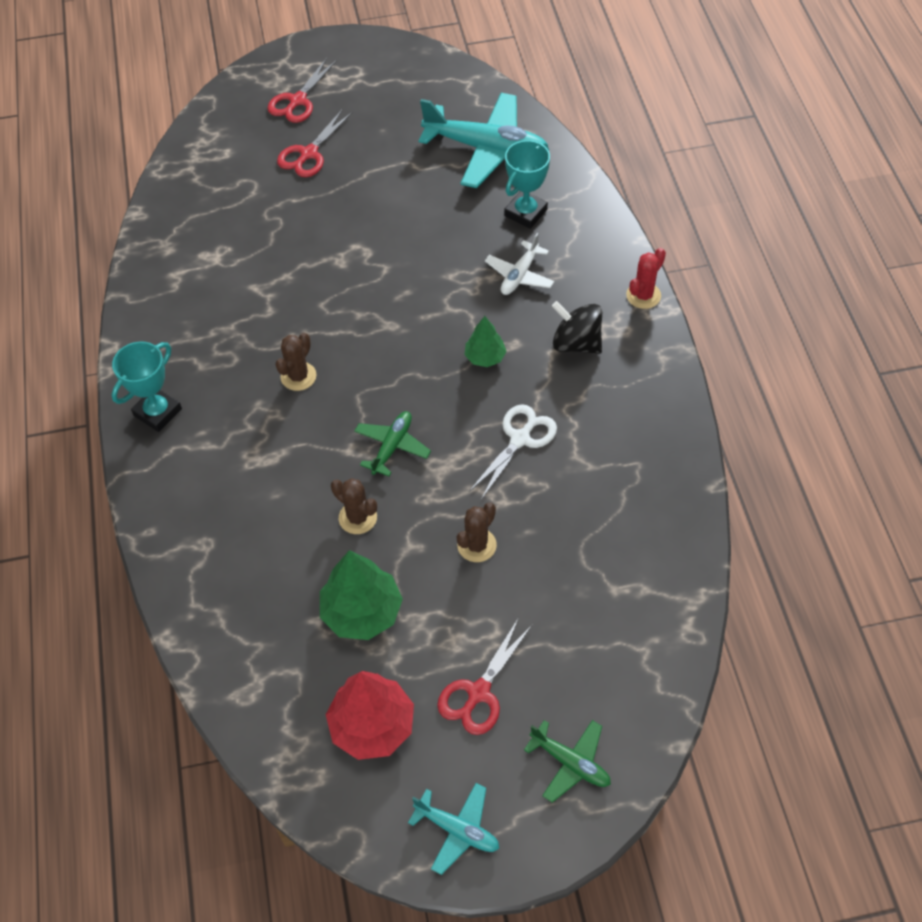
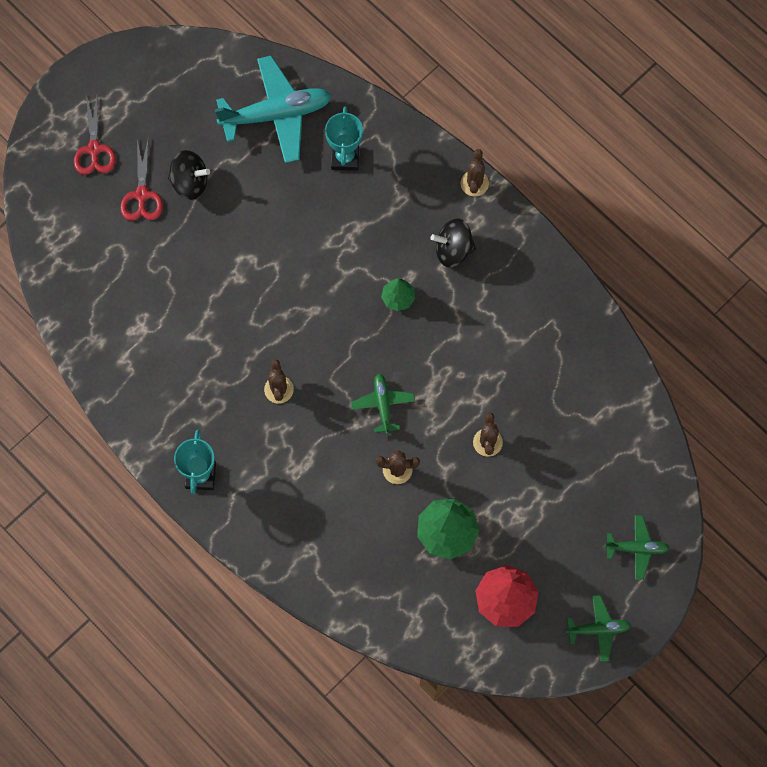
camera: 35 degrees left, 15 degrees up
turquoise plane [408,783,499,875] -> green plane [566,595,631,662]
red scissors [437,617,533,735] -> none
white scissors [469,404,557,500] -> none
white plane [485,233,554,295] -> none
red cactus [626,248,666,309] -> brown cactus [461,149,489,196]
none -> black spinning top [168,150,210,200]

